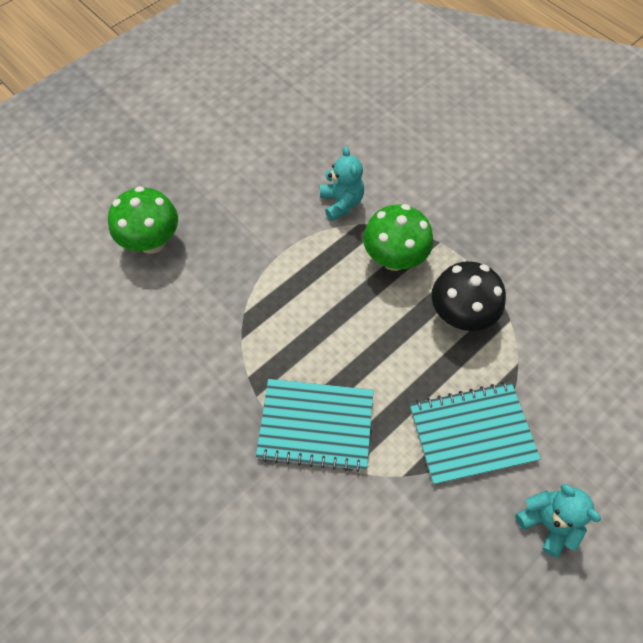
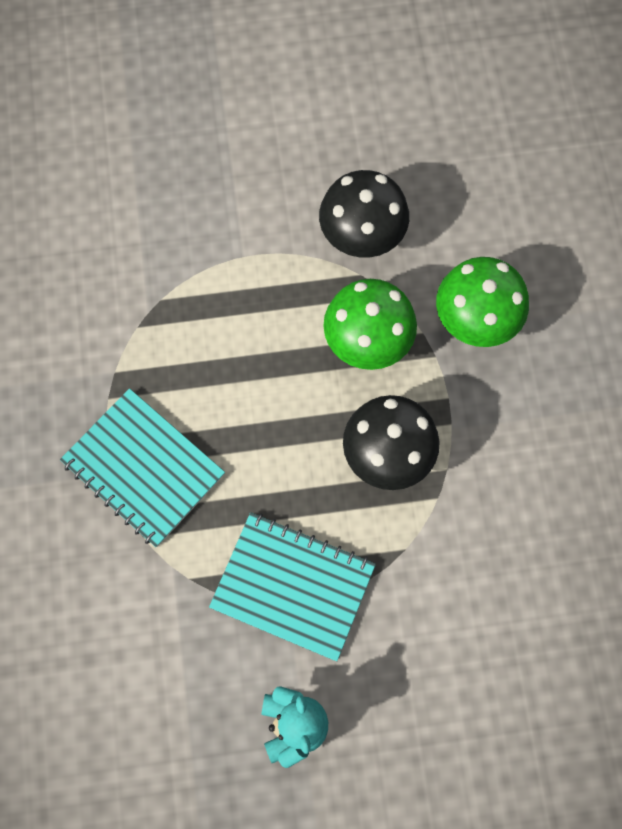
camera: 35 degrees right, 10 degrees up
green mushroom [108,186,178,254] -> green mushroom moved to [436,257,529,347]
turquoise teddy bear [320,146,364,221] -> black mushroom [319,170,409,258]

